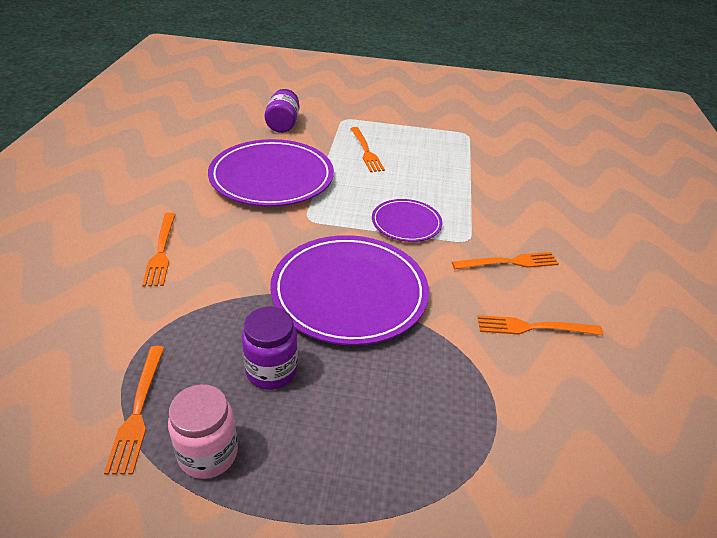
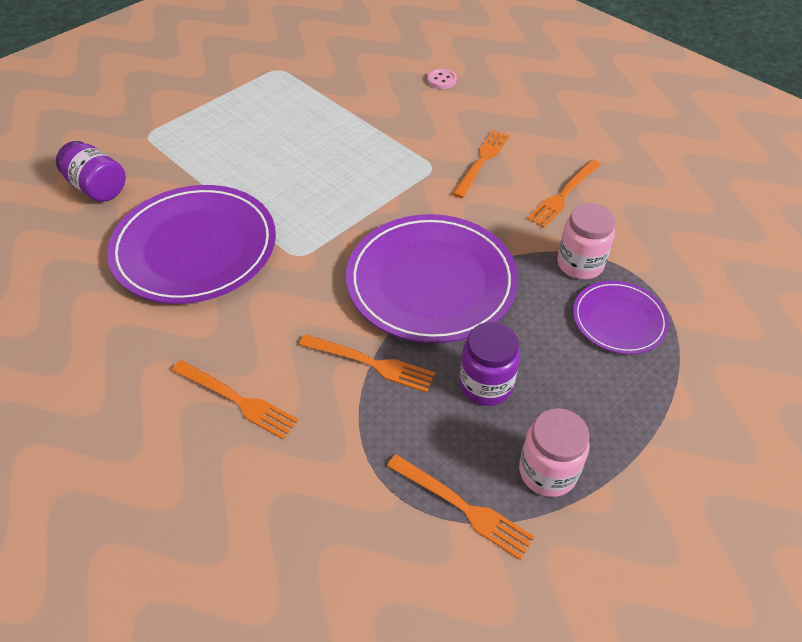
camera: 50 degrees left, 10 degrees up
orange fork [350,127,385,172] -> orange fork moved to [299,334,435,393]
purple plate [372,199,443,242] -> purple plate moved to [573,281,669,354]
none -> pink button [427,69,457,89]
none -> pink jar [557,203,615,280]

